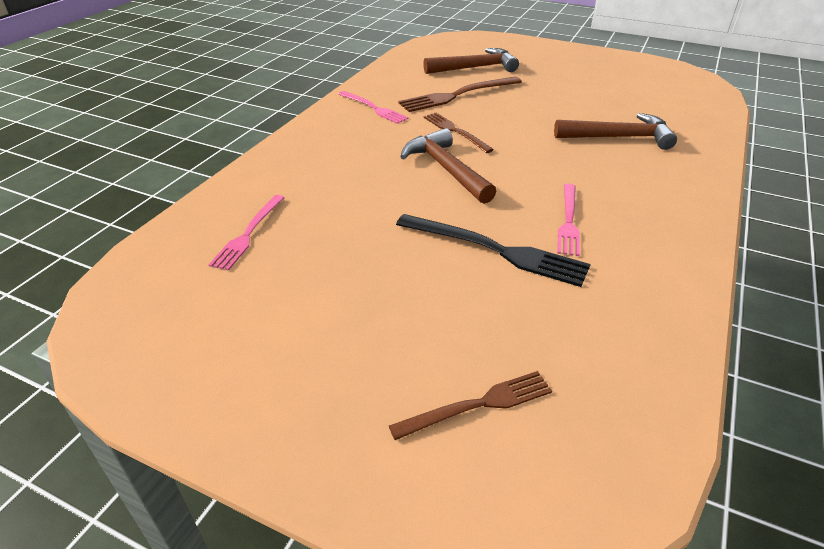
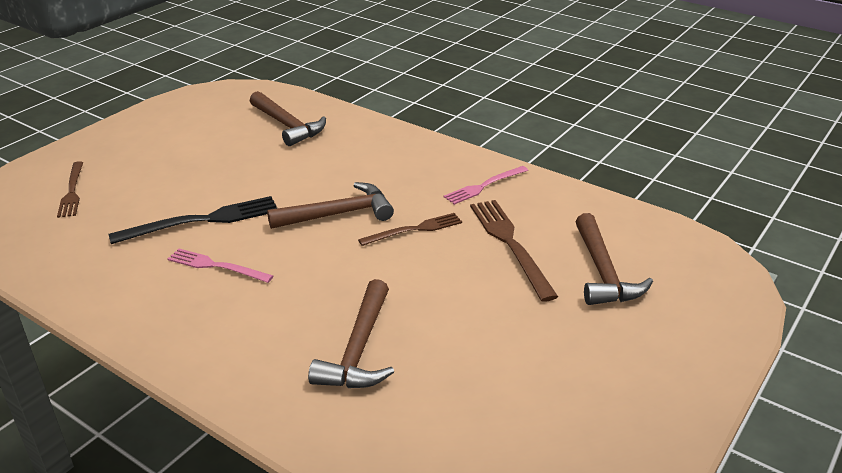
camera: 100 degrees right, 5 degrees down
pink fork [209,195,284,271] -> brown hammer [250,91,326,146]
black fork [396,214,591,287] -> black fork turned 150 degrees counterclockwise [109,196,278,244]

